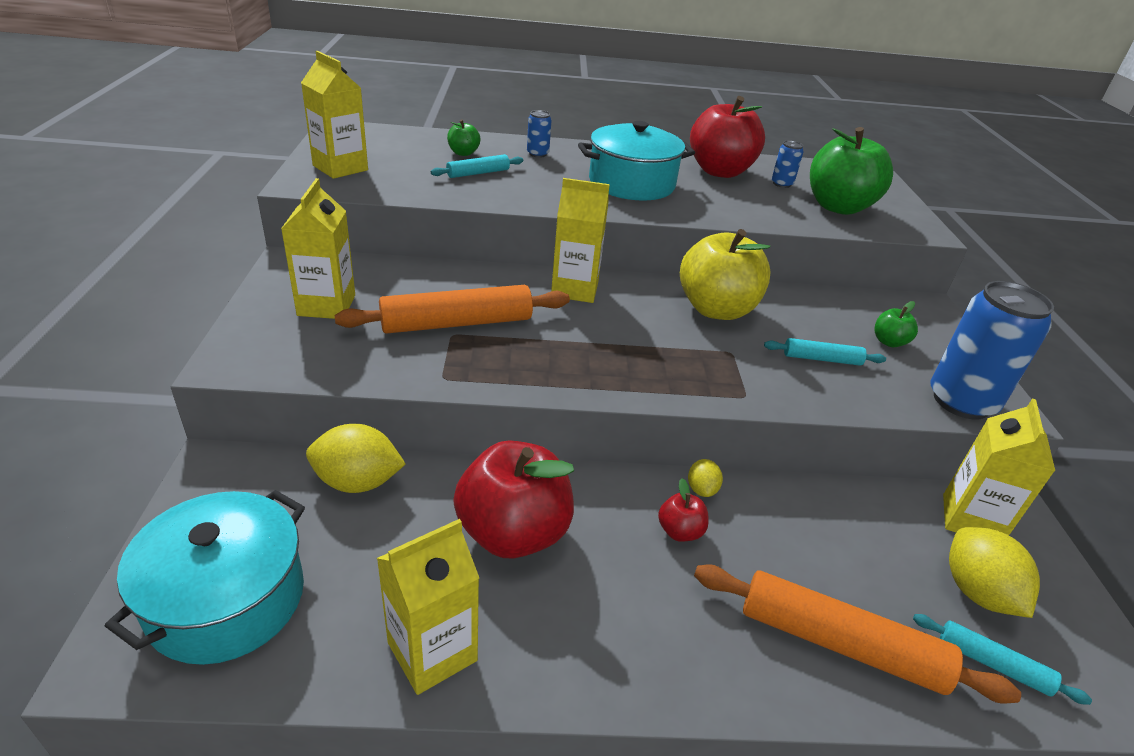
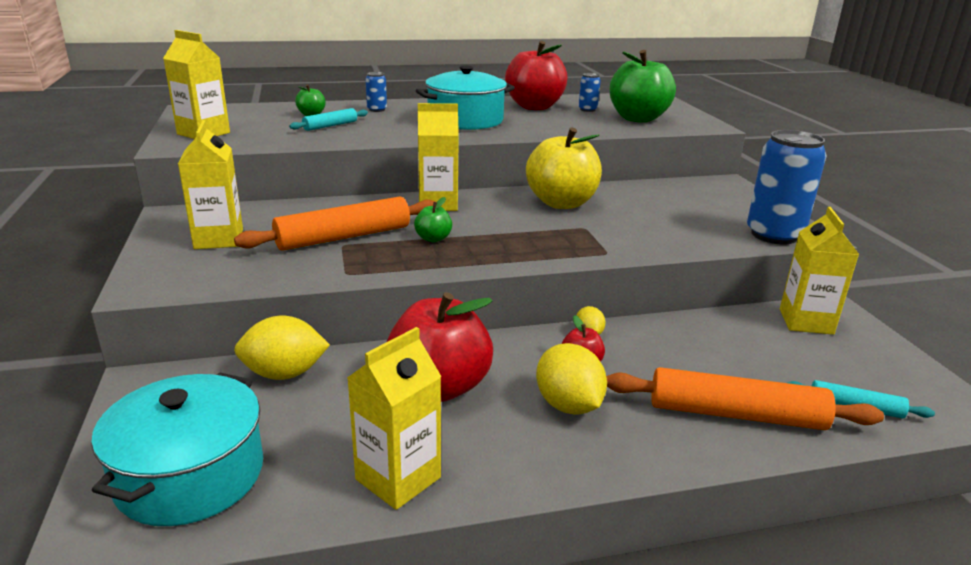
camera: 10 degrees left, 10 degrees down
turquoise rolling pin [764,338,886,366] -> none
green apple [874,301,918,347] -> green apple moved to [414,197,452,242]
yellow lemon [949,527,1040,618] -> yellow lemon moved to [536,343,607,415]

